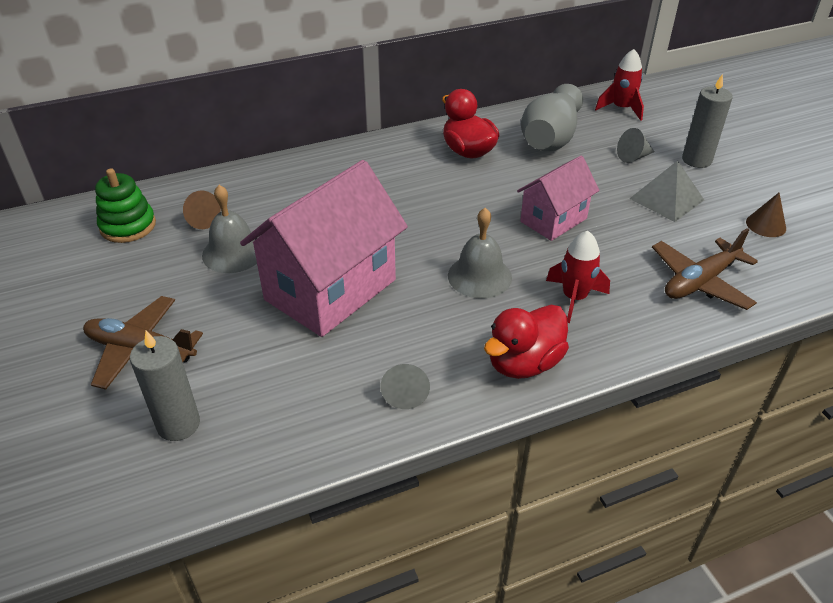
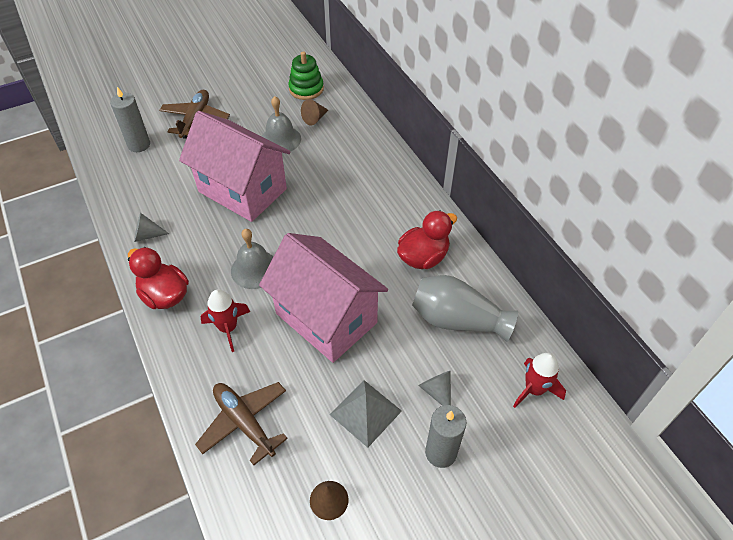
camera: 85 degrees right, 10 degrees up
pink house [517,156,599,241] -> pink house [259,233,388,363], size x1.77

